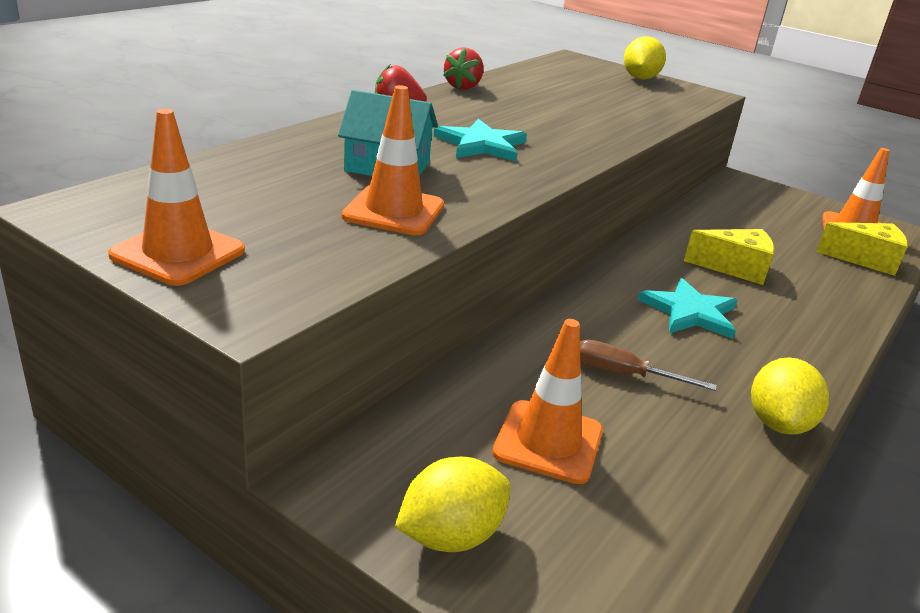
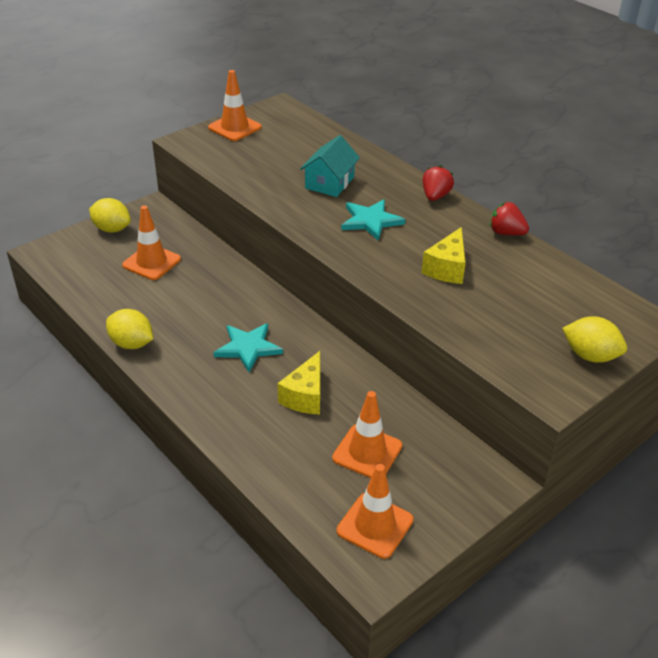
camera: 105 degrees right, 10 degrees up
orange traffic cone [342,85,444,235] -> orange traffic cone moved to [332,391,402,478]
yellow lemon [394,457,511,552] -> yellow lemon turned 45 degrees counterclockwise [89,198,131,233]
brown screwdriver [580,339,717,391] -> none
yellow cheese [816,222,908,276] -> yellow cheese moved to [421,227,466,284]

